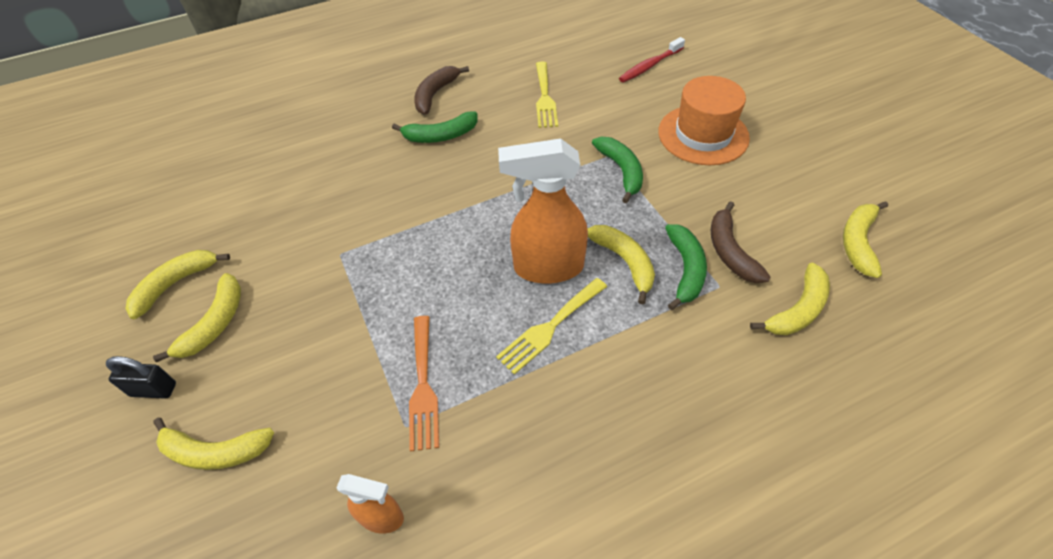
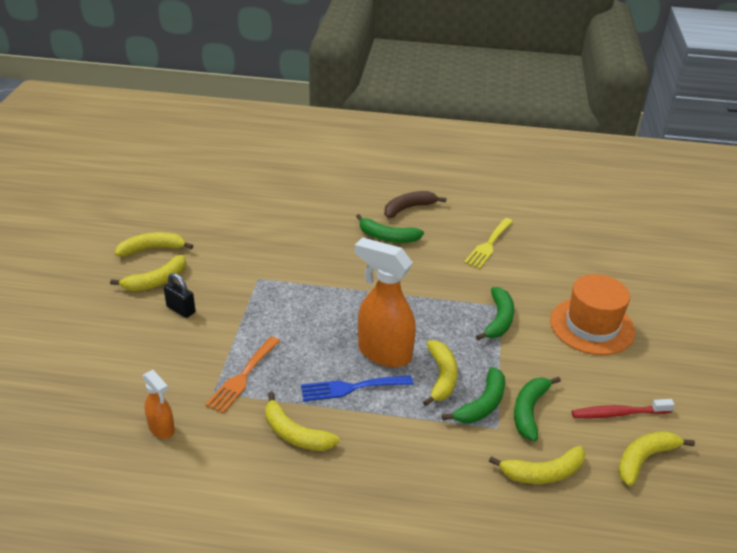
camera: 30 degrees right, 15 degrees down
black padlock [106,356,176,399] -> black padlock moved to [164,273,196,318]
yellow banana [153,418,274,470] -> yellow banana moved to [265,392,340,451]
yellow fork [496,278,607,375] -> blue fork [301,375,413,401]
red toothbrush [619,37,685,83] -> red toothbrush moved to [572,399,675,418]
brown banana [711,201,770,283] -> green banana [514,376,561,441]

